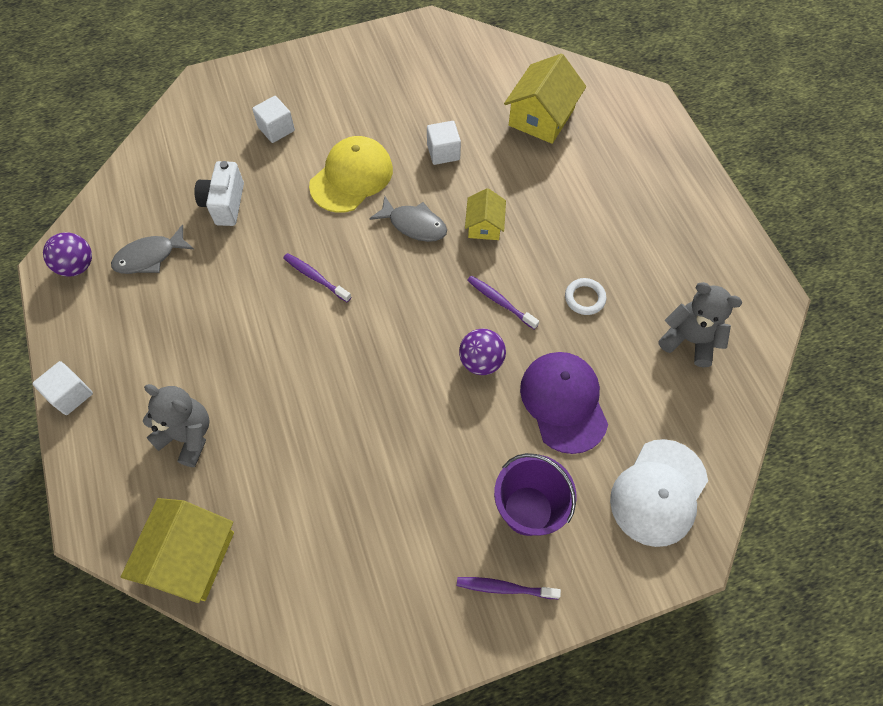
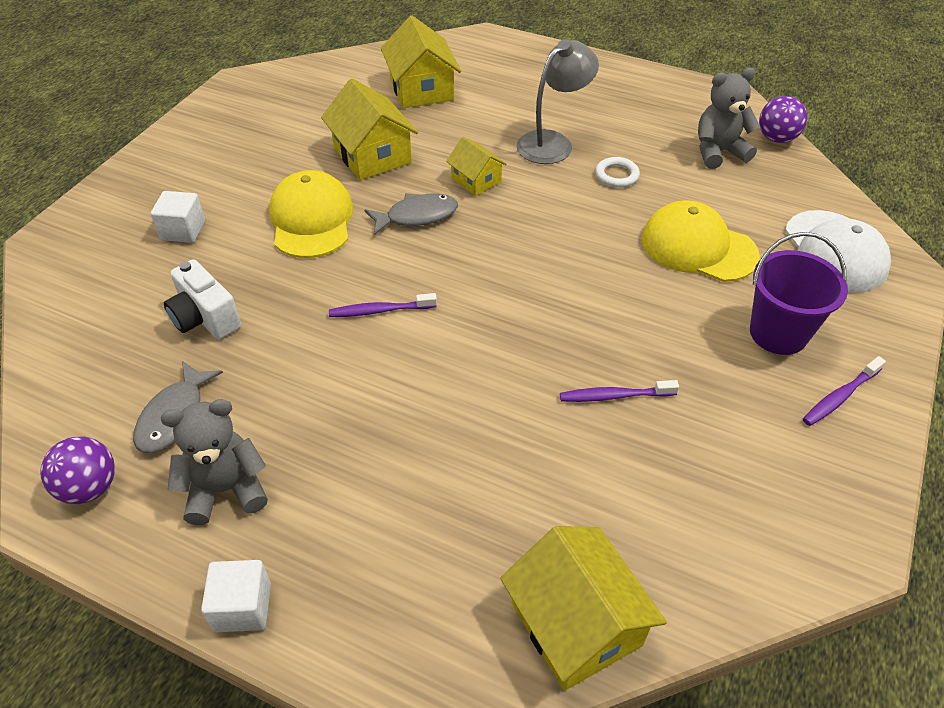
camera: 45 degrees left, 15 degrees down
grey teddy bear [143,384,210,467] -> grey teddy bear moved to [161,399,268,525]
white cube [427,121,461,165] -> yellow house [321,78,418,180]
purple ball [459,328,506,375] -> purple ball moved to [759,96,807,143]
purple toothbrush [467,275,539,329] -> purple toothbrush moved to [560,380,679,402]
purple cap [520,352,608,454] -> yellow cap [642,200,760,282]
none -> grey lamp [516,39,599,164]

